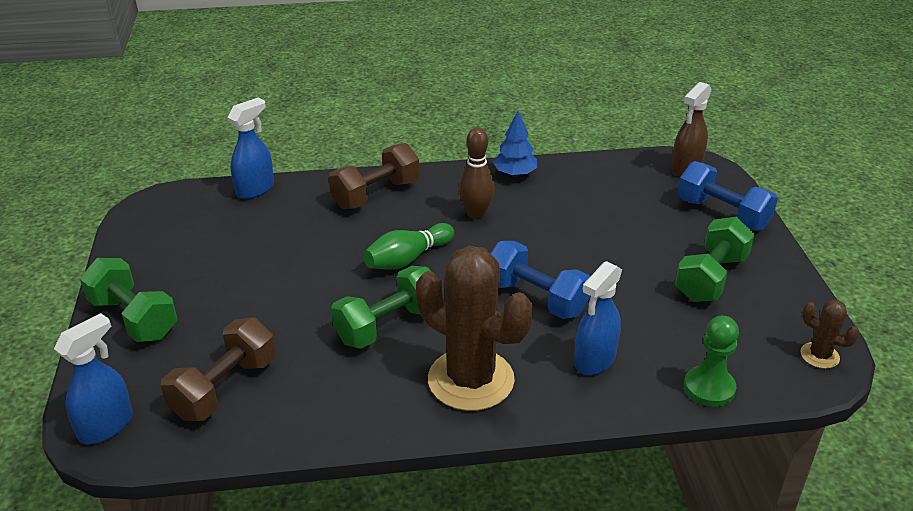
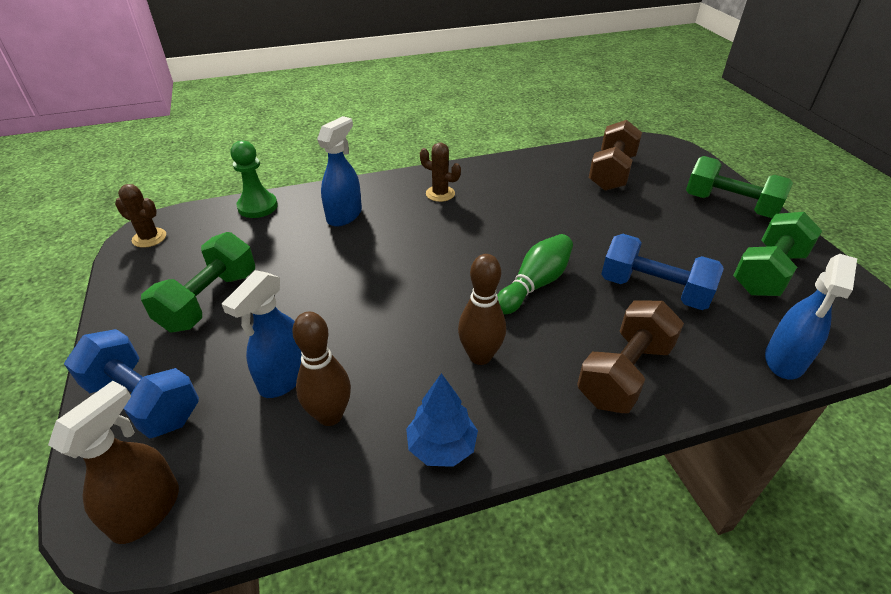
camera: 170 degrees right, 5 degrees up
blue spray bottle [54,313,133,444] -> blue spray bottle moved to [222,270,301,398]
green dumbbell [331,266,430,349] -> green dumbbell moved to [733,212,822,296]
brown cactus [416,246,533,411] -> brown cactus [420,143,461,202], size x0.45
blue dumbbell [490,241,590,319] -> blue dumbbell moved to [601,234,724,310]
none -> brown bowling pin [292,312,351,426]

